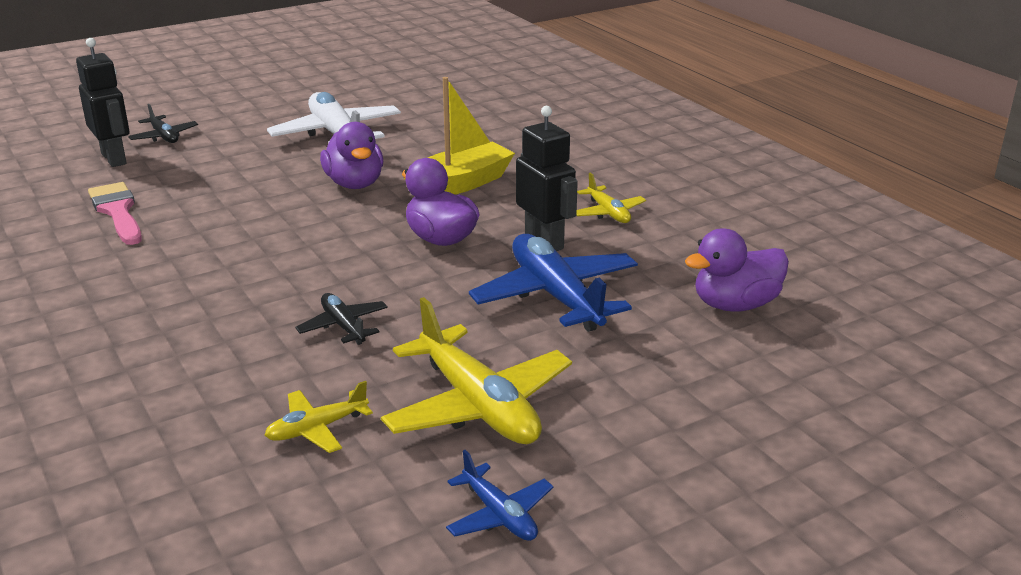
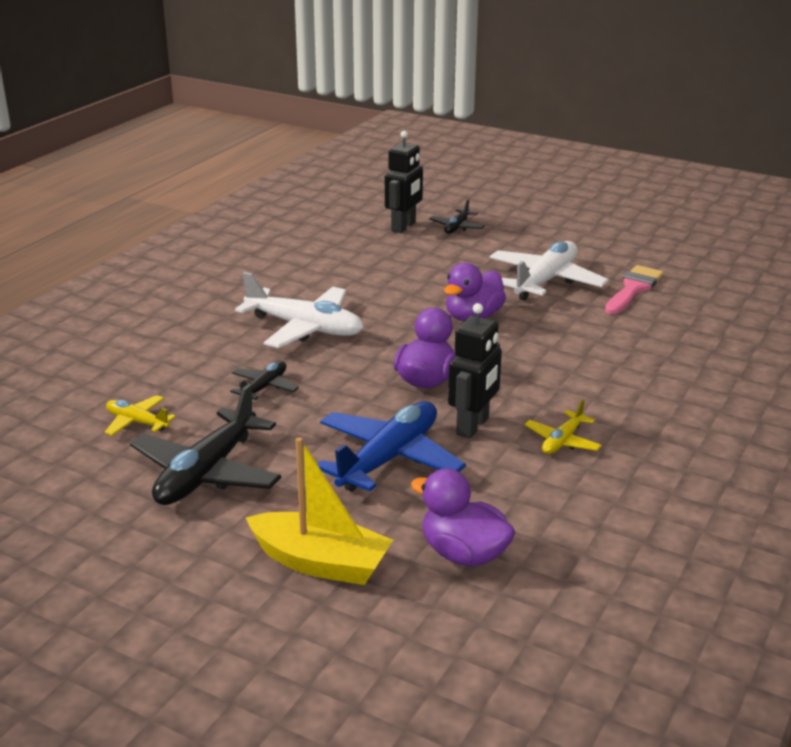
camera: 60 degrees right, 0 degrees up
pink brush [88,182,142,245] -> pink brush moved to [605,265,663,314]
yellow plane [381,297,572,444] -> black plane [130,384,281,505]
yellow boat [404,77,515,197] -> yellow boat moved to [246,437,393,585]
blue plane [446,450,553,541] -> none
none -> white plane [235,272,363,348]

